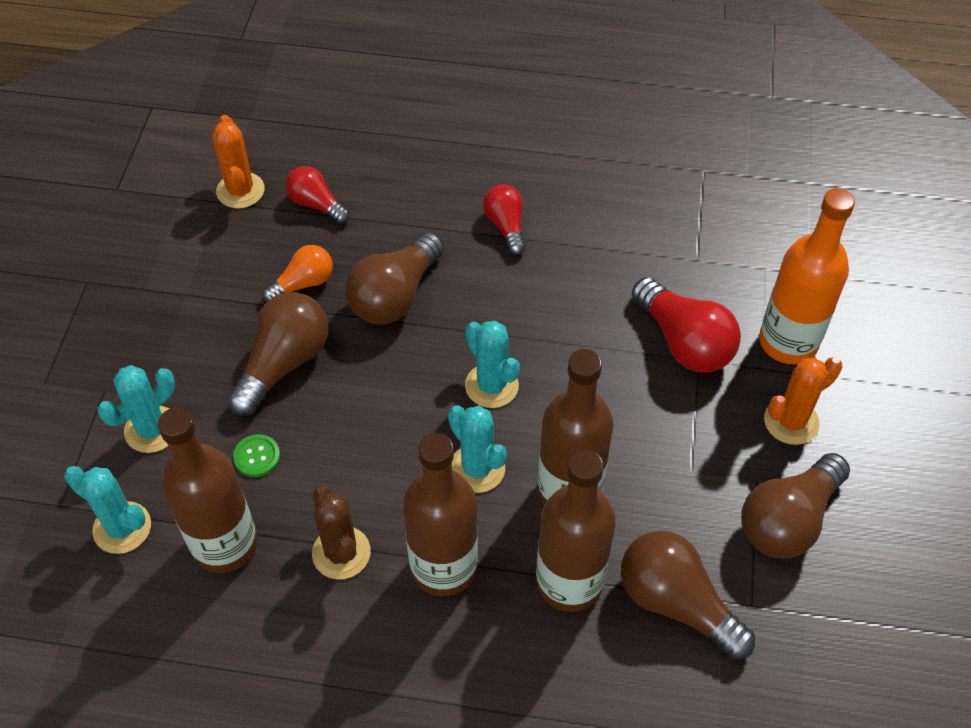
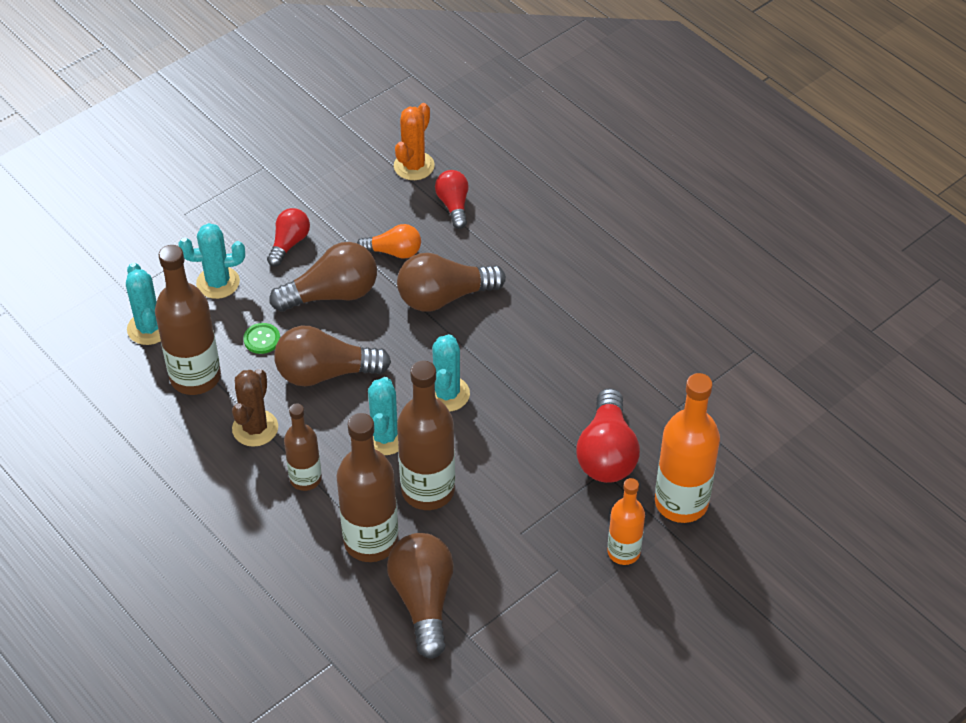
camera: 40 degrees right, 5 degrees down
brown bottle [403,433,478,597] -> brown bottle [284,404,322,491], size x0.60
red light bulb [483,184,526,255] -> red light bulb moved to [267,208,310,267]
brown light bulb [741,453,850,559] -> brown light bulb moved to [274,326,391,387]
orange cactus [764,357,843,445] -> orange bottle [607,478,645,565]

